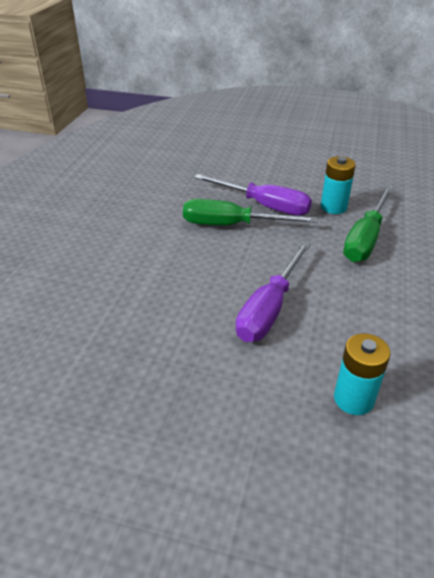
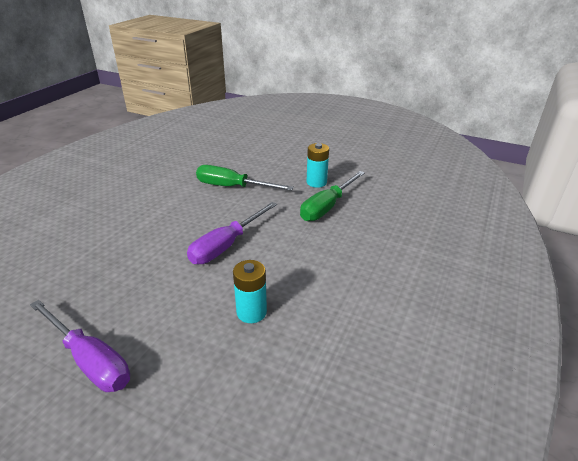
camera: 10 degrees right, 5 degrees down
purple screwdriver [194,174,312,216] -> purple screwdriver moved to [30,300,130,392]

